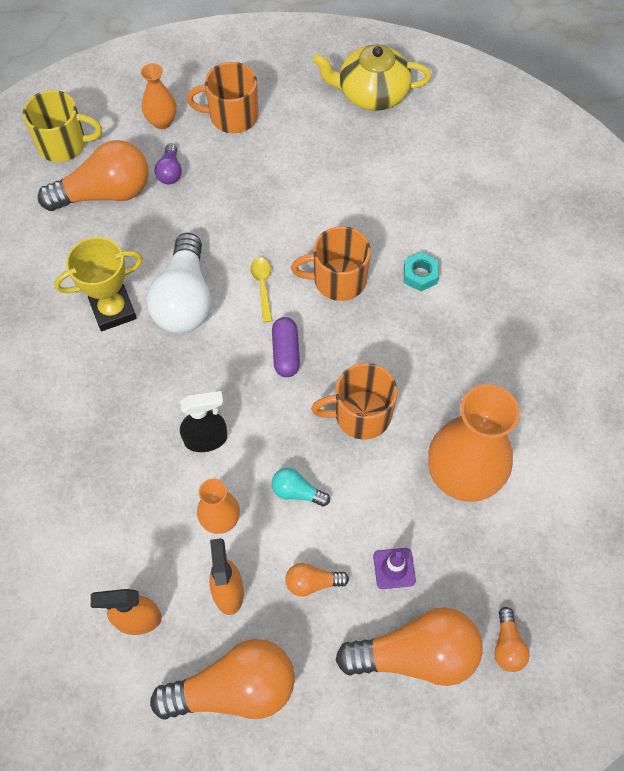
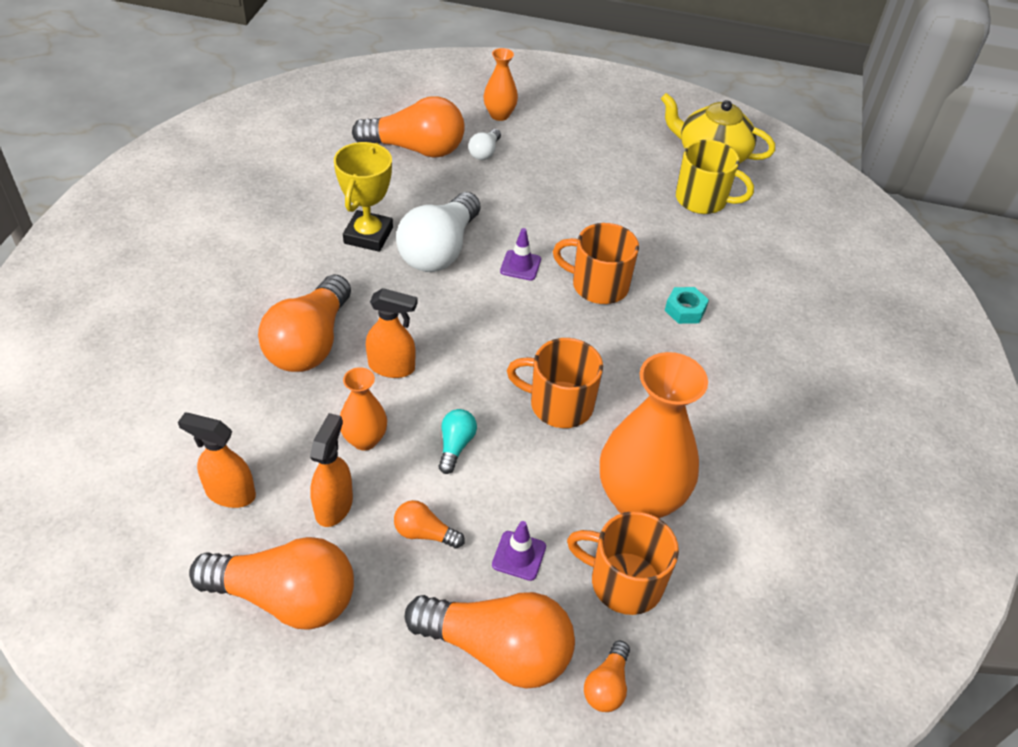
camera: 20 degrees right, 15 degrees down
yellow mug [23,90,102,162] -> yellow mug moved to [676,140,754,214]
yellow trophy [54,237,143,331] -> yellow trophy turned 75 degrees counterclockwise [334,142,393,252]
purple light bulb [155,143,182,184] -> white light bulb [468,129,501,160]
black spray bottle [180,391,227,452] -> orange spray bottle [366,288,417,378]
orange mug [187,62,258,133] -> orange mug moved to [567,511,679,615]
yellow spoon [251,257,272,322] -> purple traffic cone [500,228,541,281]
purple capsule [272,317,300,377] -> none
turquoise light bulb [272,468,330,507] -> turquoise light bulb turned 60 degrees clockwise [439,409,477,474]
none -> orange light bulb [258,275,351,372]

